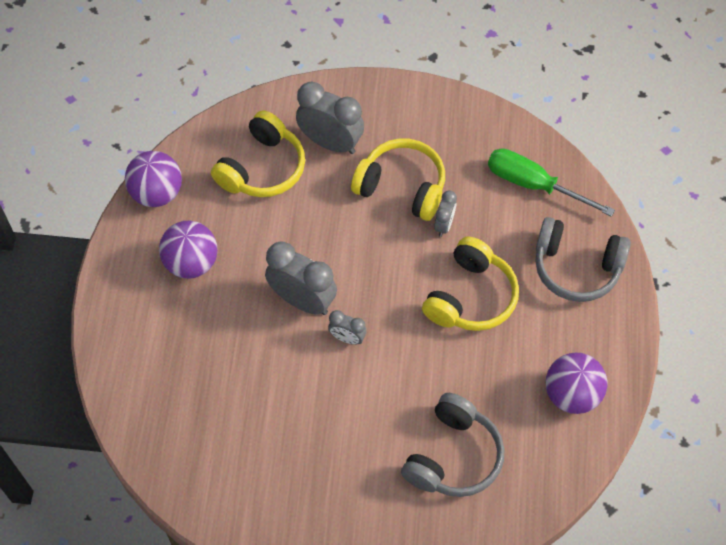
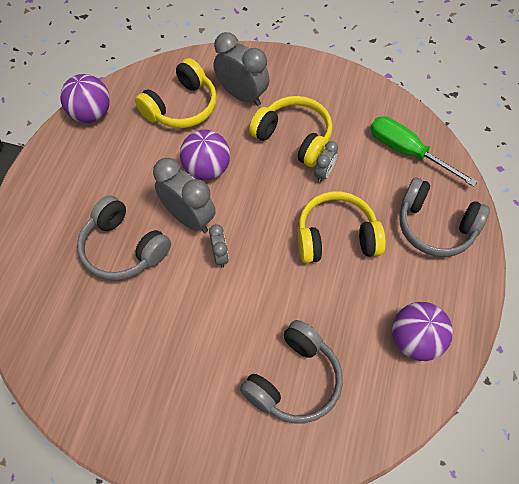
camera: 10 degrees right, 0 degrees up
purple ball [159,221,217,279] -> purple ball moved to [180,129,230,180]
grey clock [328,310,367,345] -> grey clock turned 135 degrees counterclockwise [209,224,229,268]
yellow headphones [422,237,519,331] -> yellow headphones turned 135 degrees counterclockwise [298,191,386,263]
none -> grey headphones [77,195,171,281]

